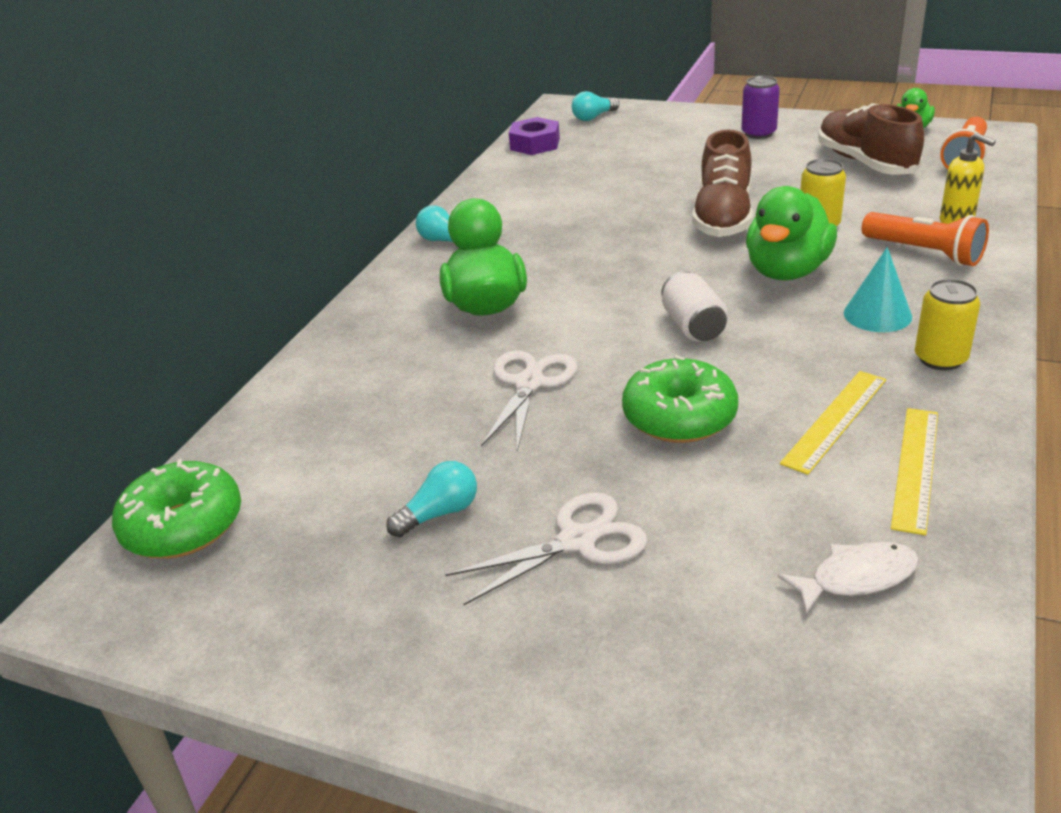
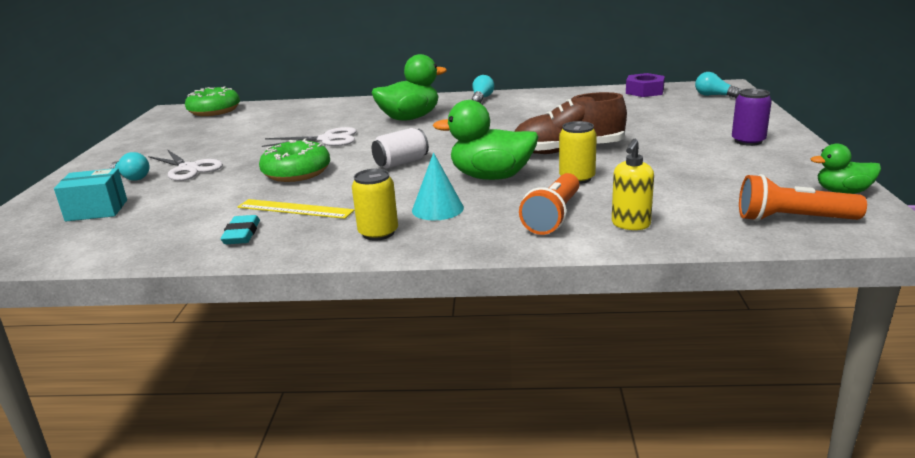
camera: 70 degrees right, 10 degrees down
turquoise light bulb [386,461,477,537] -> turquoise light bulb moved to [110,152,150,181]
white fish [778,542,919,614] -> none
brown shoe [818,103,924,175] -> none
yellow ruler [891,408,938,535] -> turquoise eraser [220,215,260,244]
none -> turquoise box [54,168,127,222]

